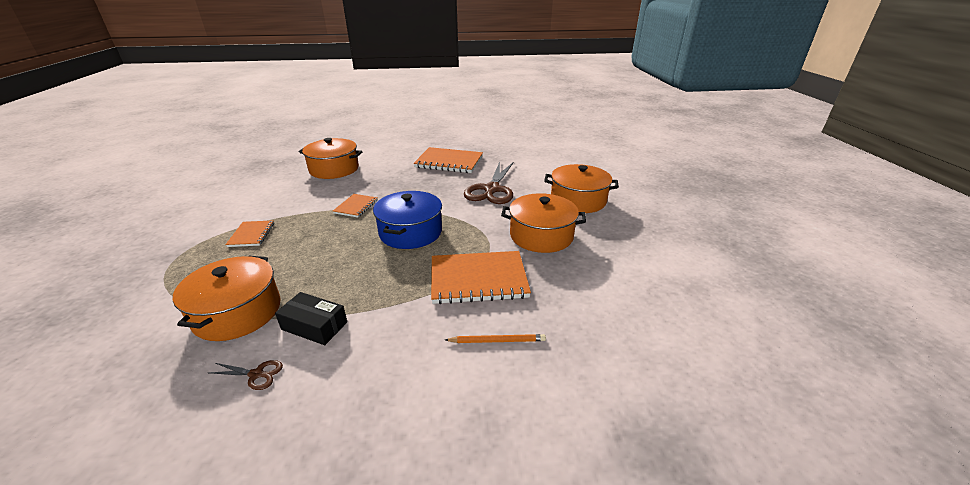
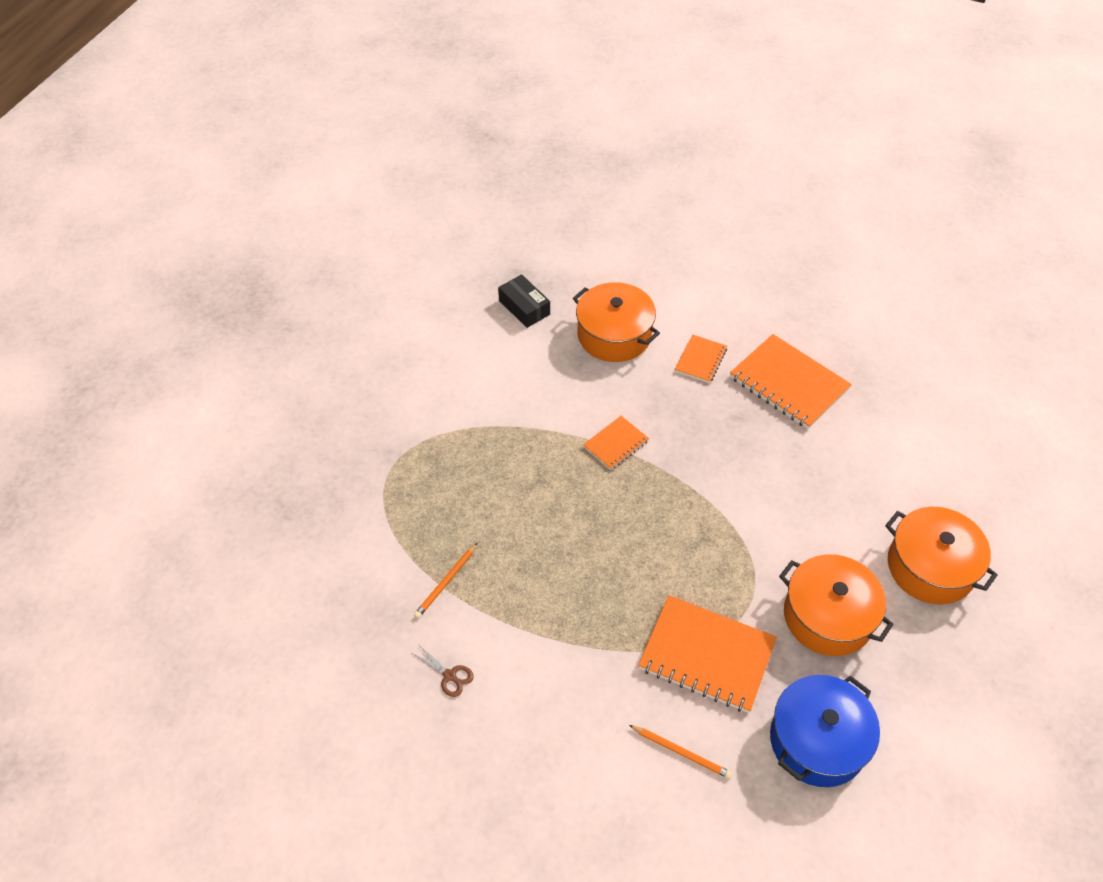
camera: 30 degrees right, 20 degrees up
orange pot [173,256,281,341] -> orange pencil [414,543,477,618]
orange notebook [225,220,274,247] -> orange notebook moved to [675,334,727,383]
black box [275,292,347,345] -> black box moved to [498,274,550,328]
blue pot [373,191,442,249] -> blue pot moved to [770,675,880,787]
brown scissors [464,162,513,204] -> none

